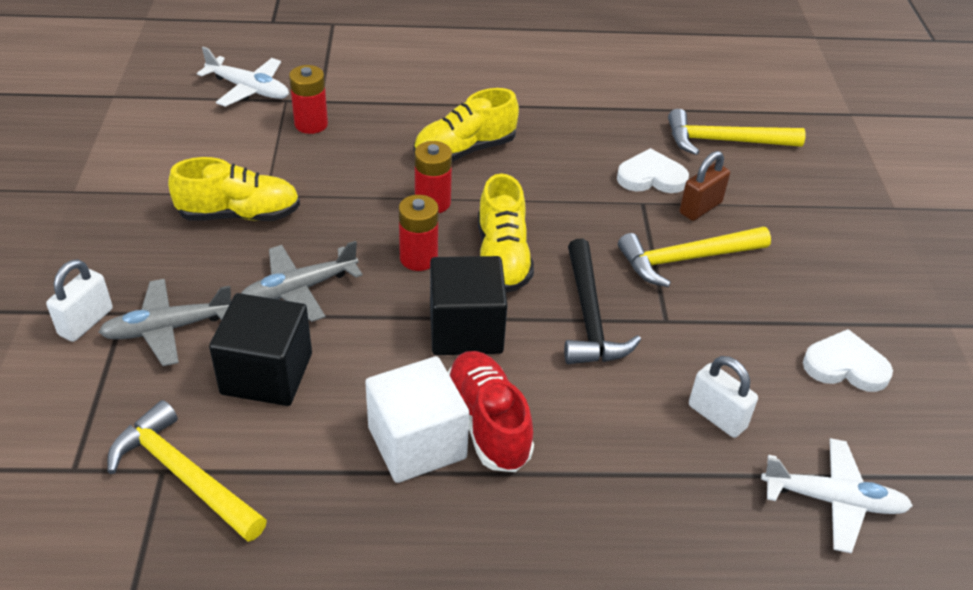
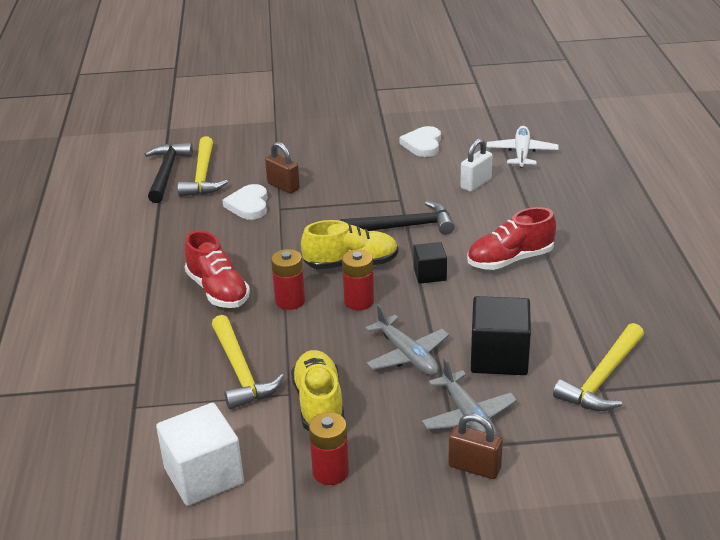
camera: 90 degrees left, 10 degrees down
white padlock [46,259,113,342] -> brown padlock [448,413,503,479]
white plane [197,47,289,107] -> none
red battery [289,65,328,134] -> red battery moved to [309,412,349,485]
white cube [365,356,469,483] -> white cube moved to [156,403,244,506]
yellow shoe [414,88,519,162] -> red shoe [184,230,250,308]
black cube [430,256,507,355] -> black cube [413,242,447,284], size x0.57
yellow hammer [618,227,771,287] -> yellow hammer moved to [212,315,284,410]
none -> black hammer [145,142,193,203]

